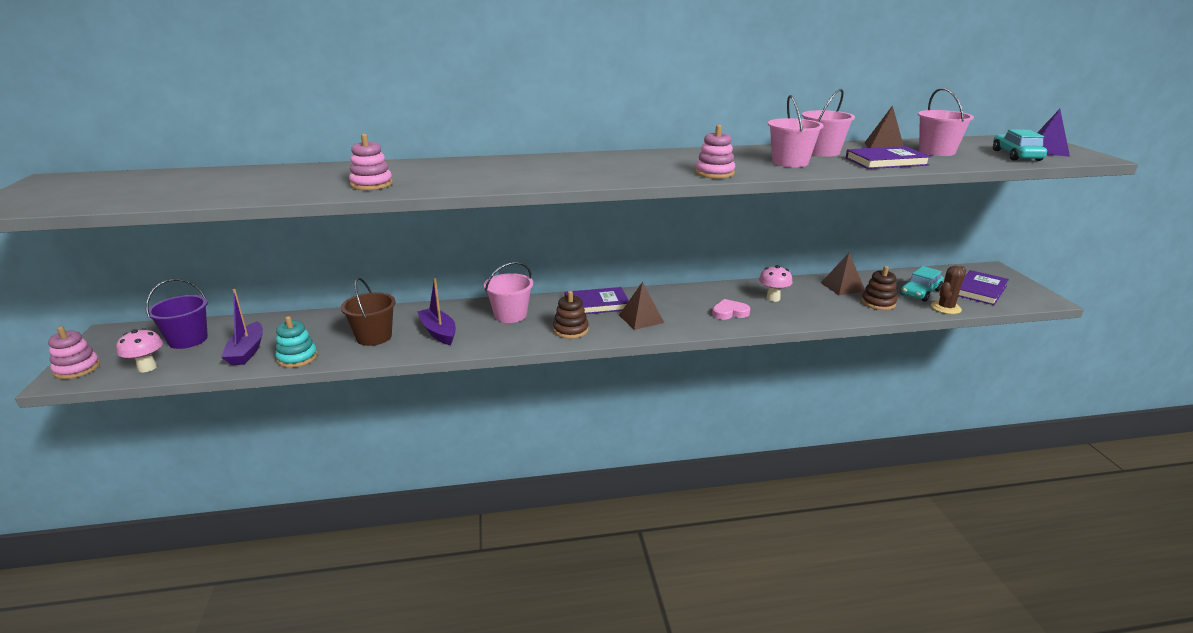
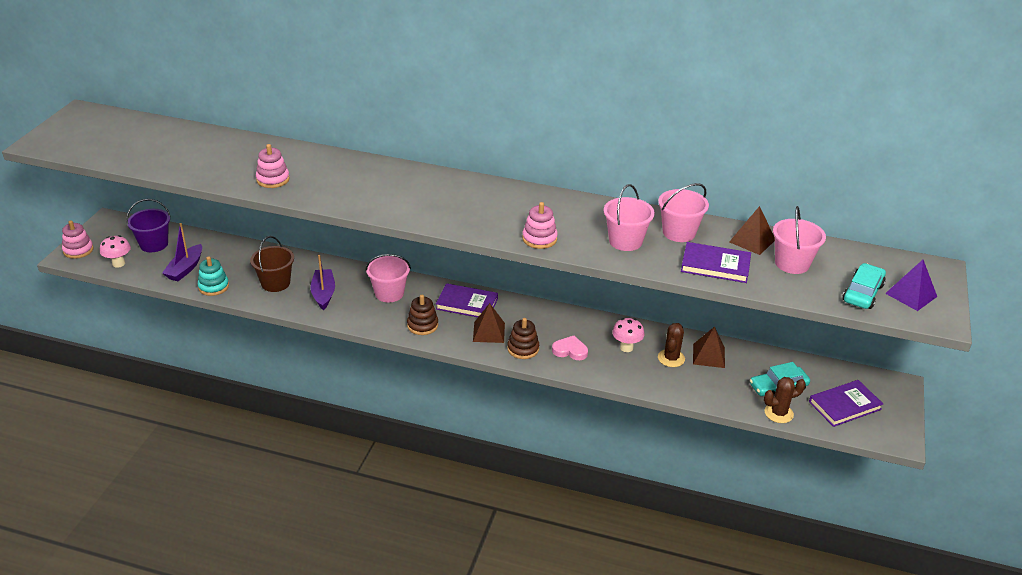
camera: 25 degrees right, 10 degrees up
brown stacking toy [861,266,897,310] -> brown stacking toy moved to [507,318,539,359]
none -> brown cactus [658,323,685,367]

